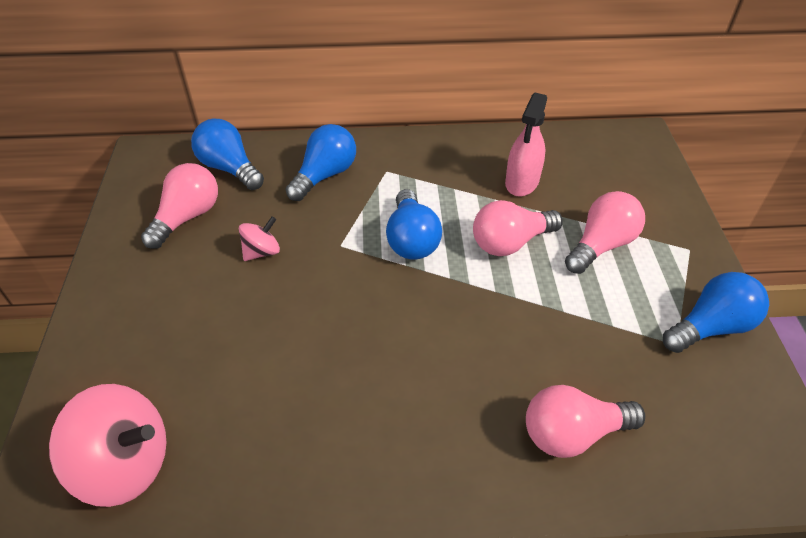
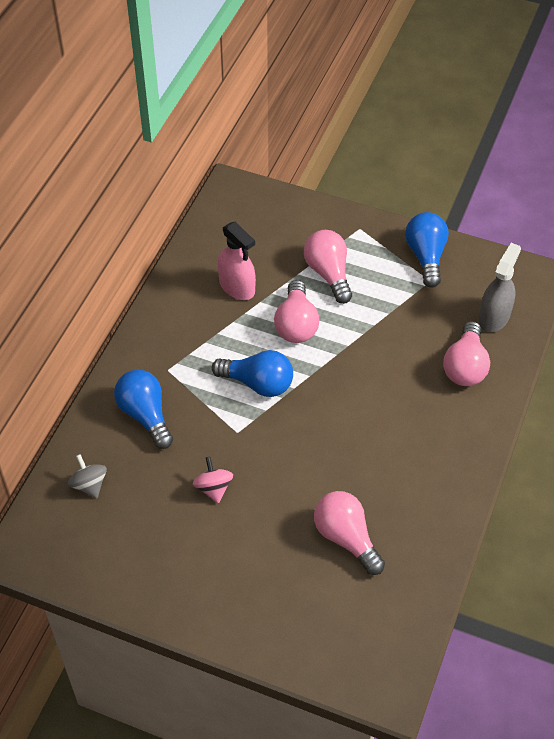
camera: 65 degrees left, 5 degrees up
pink spinning top [49,384,167,507] -> none
pink light bulb [141,163,218,249] -> pink light bulb moved to [314,491,385,575]
blue light bulb [191,119,264,190] -> grey spinning top [68,454,107,498]
none -> grey spray bottle [479,243,521,332]

